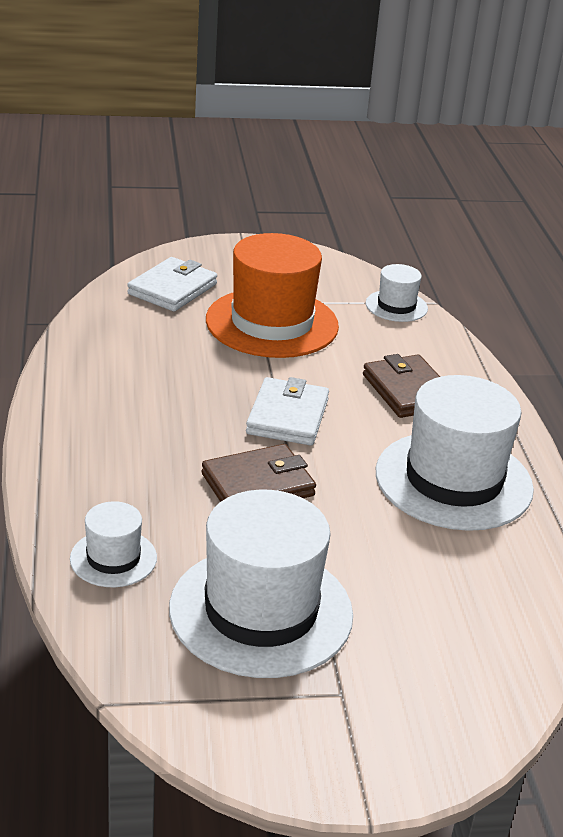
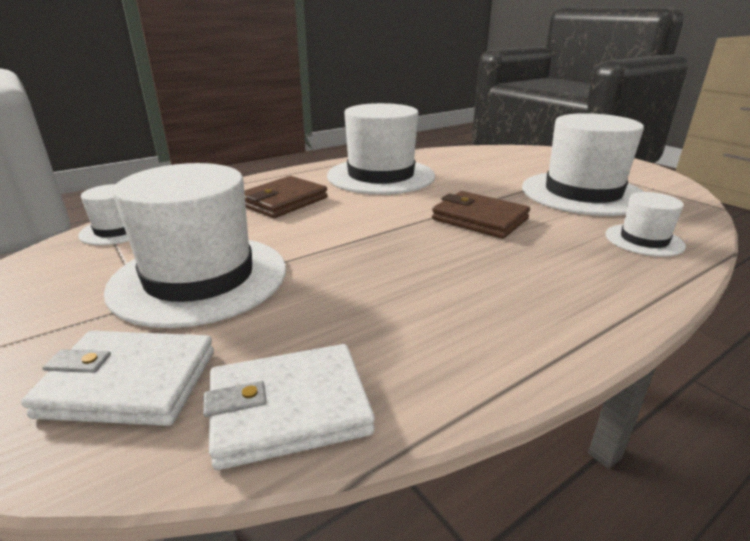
camera: 115 degrees left, 5 degrees down
orange hat [206,233,339,358] -> white hat [104,163,286,328]
white wallet [246,377,329,445] -> white wallet moved to [203,344,375,470]

